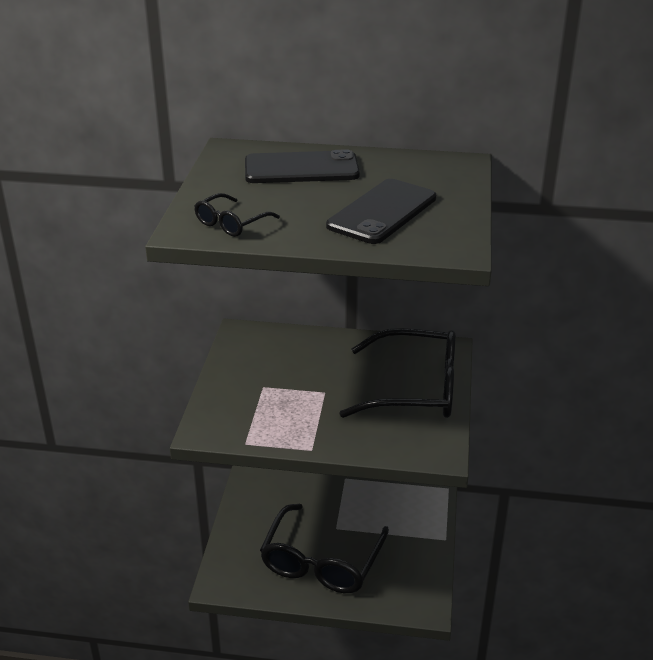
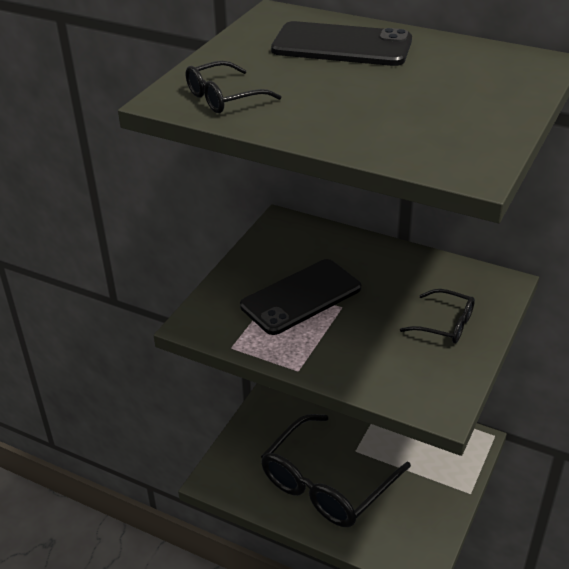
camera: 20 degrees right, 5 degrees up
black phone [326,179,436,244] -> black phone moved to [240,259,361,335]
black glasses [339,328,455,418] -> black glasses [400,289,475,343], size x0.46

